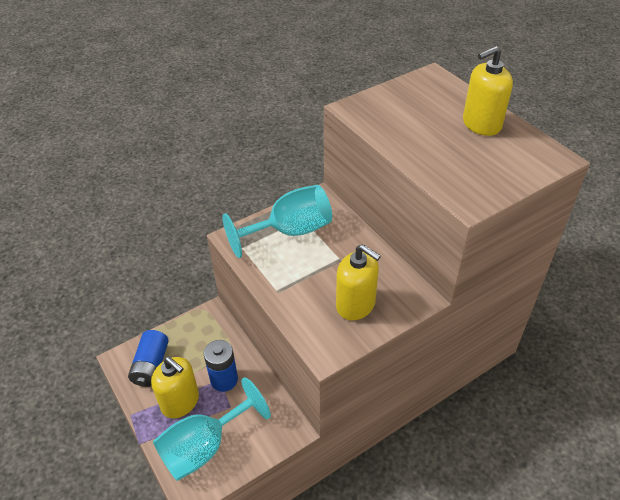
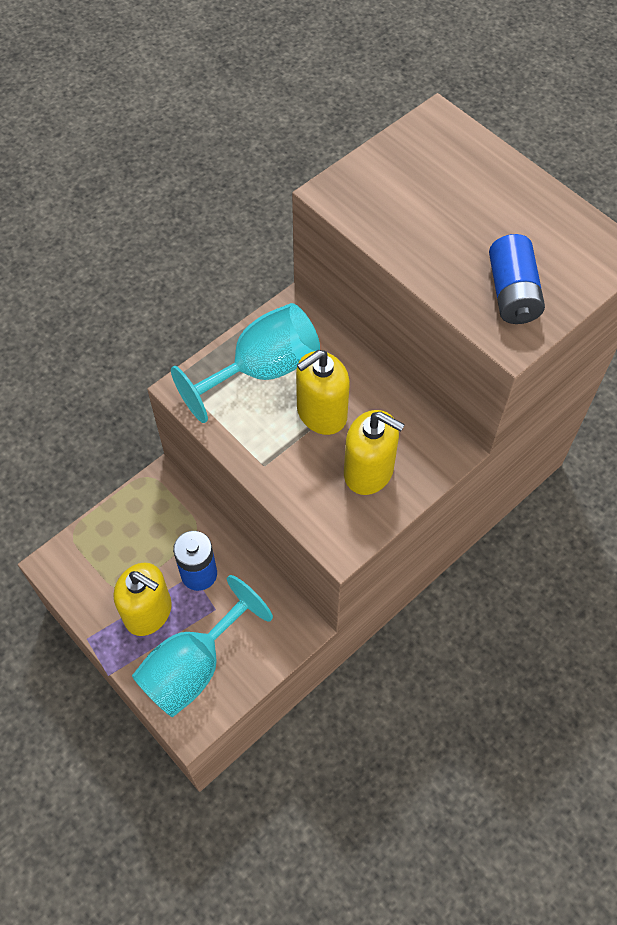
camera: 10 degrees left, 15 degrees up
blue battery [128,330,169,387] -> blue battery moved to [489,234,545,324]
yellow soap dispenser [463,46,513,136] -> yellow soap dispenser moved to [296,350,350,435]

